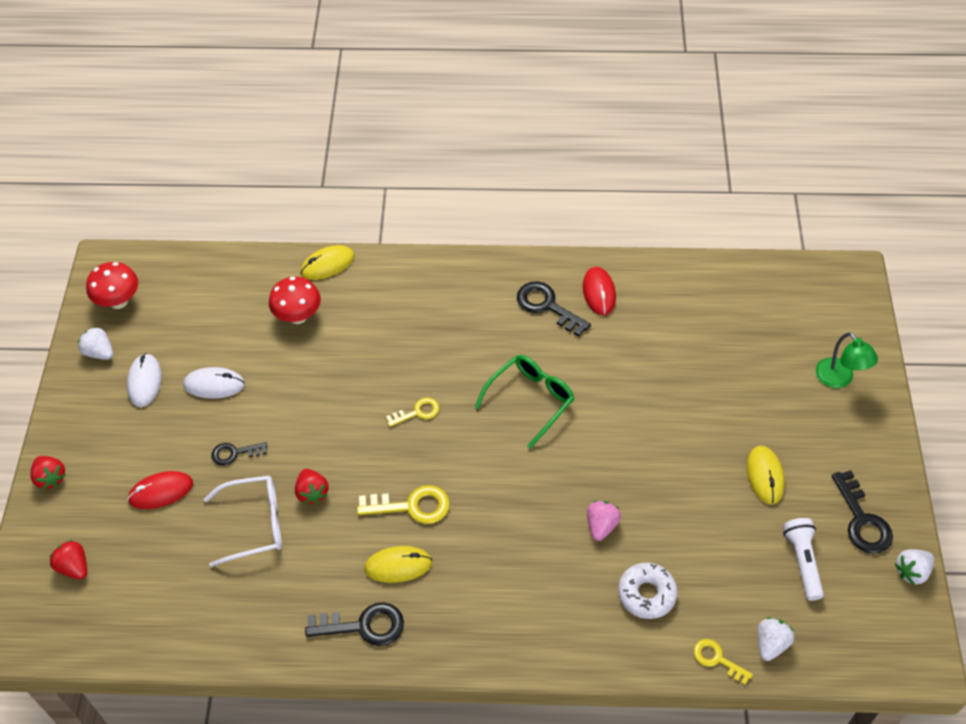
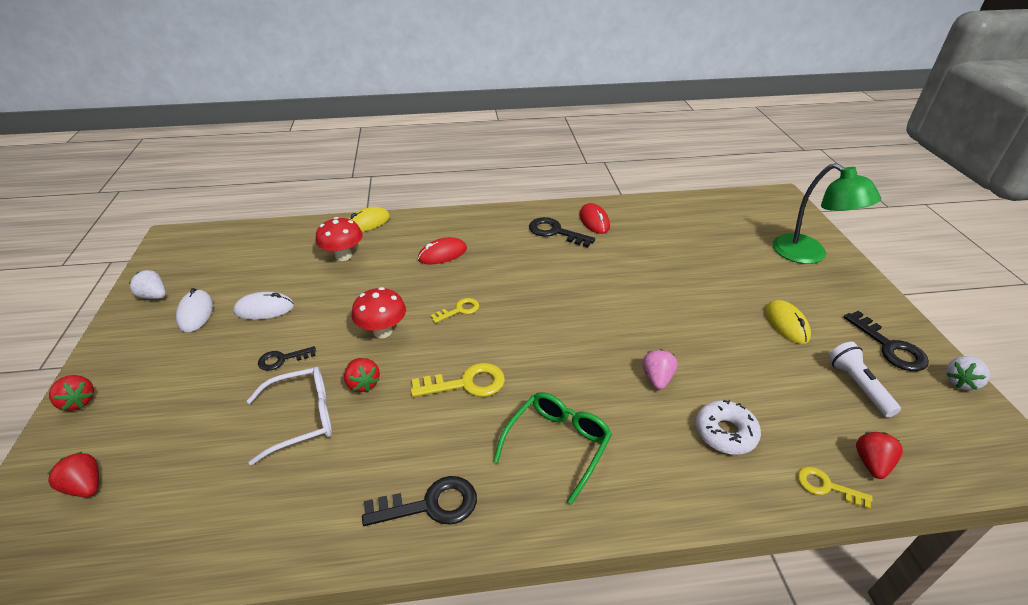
camera: 10 degrees left, 15 degrees down
red mushroom [86,262,138,309] -> red mushroom moved to [352,287,406,338]
red mouse [127,471,193,509] -> red mouse moved to [418,237,467,264]
yellow mouse [364,546,432,583] -> none
green glasses [475,355,574,449] -> green glasses moved to [493,392,612,505]
white strawberry [758,617,794,661] -> red strawberry [856,432,903,479]
green lamp [816,332,878,388] -> green lamp [773,163,881,264], size x1.62

